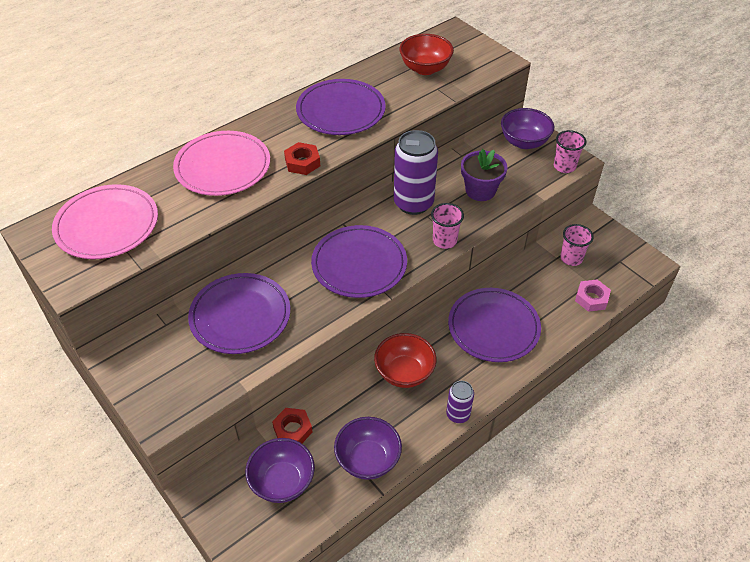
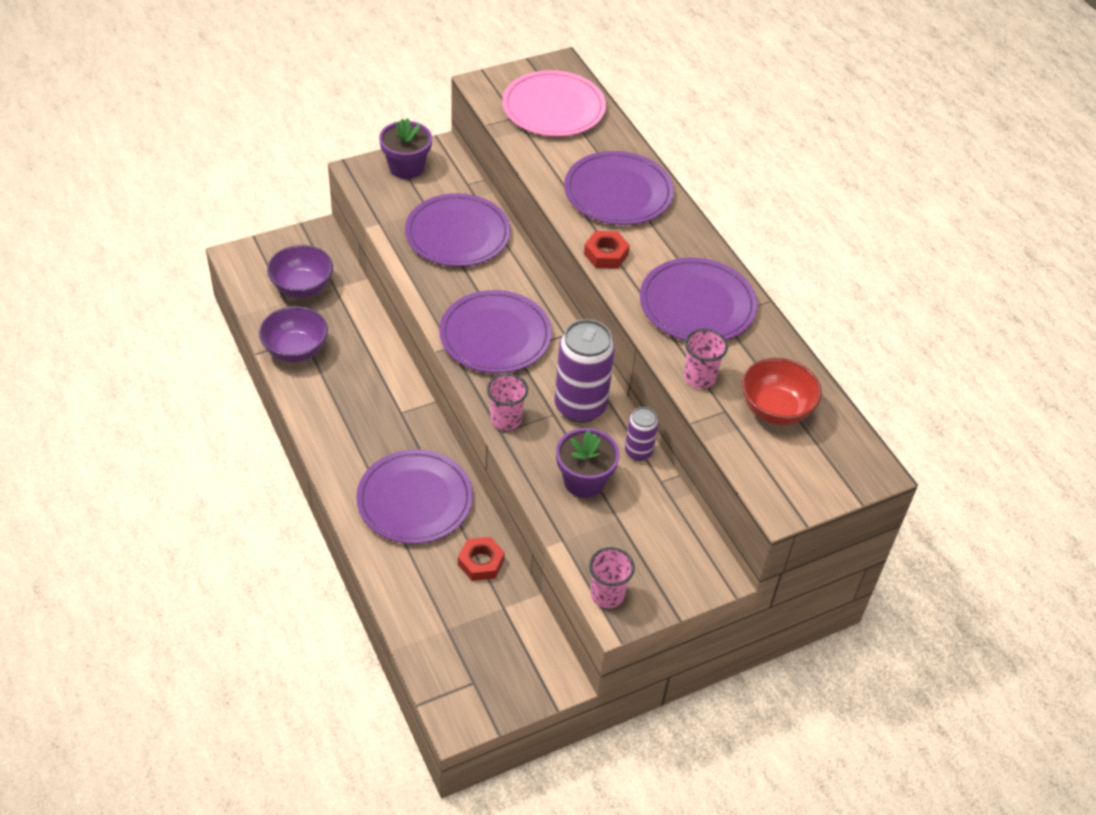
camera: 100 degrees right, 0 degrees up
pink plate [173,131,270,196] -> purple plate [564,151,674,225]
red nut [272,408,312,443] -> red nut moved to [458,537,505,581]
red bowl [374,333,437,388] -> none
purple can [446,381,474,423] -> purple can moved to [625,407,658,461]
purple bowl [501,108,554,149] -> none
pink cup [560,224,594,266] -> pink cup moved to [684,329,728,389]
pink nut [575,279,611,312] -> none
none -> purple flower pot [379,118,432,179]

